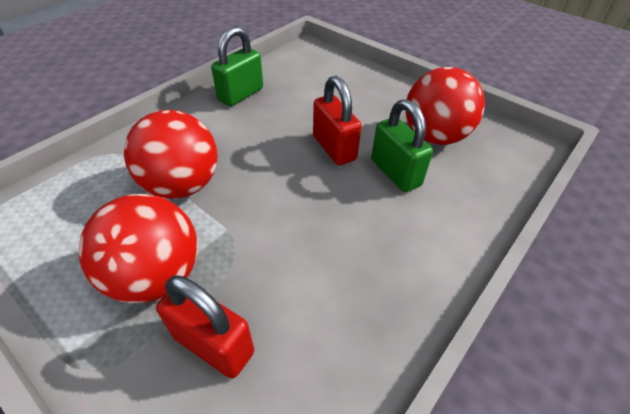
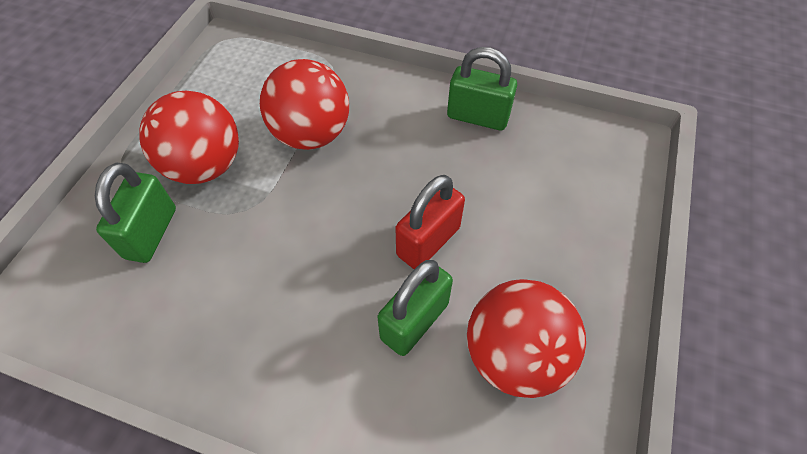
camera: 70 degrees right, 10 degrees up
red padlock [156,275,254,378] -> green padlock [95,162,176,263]

